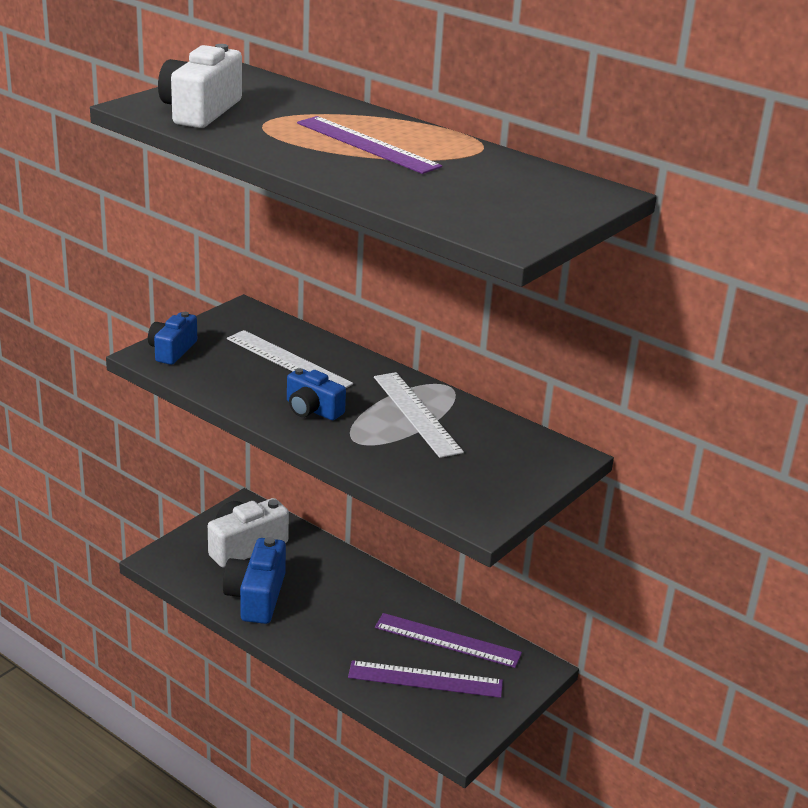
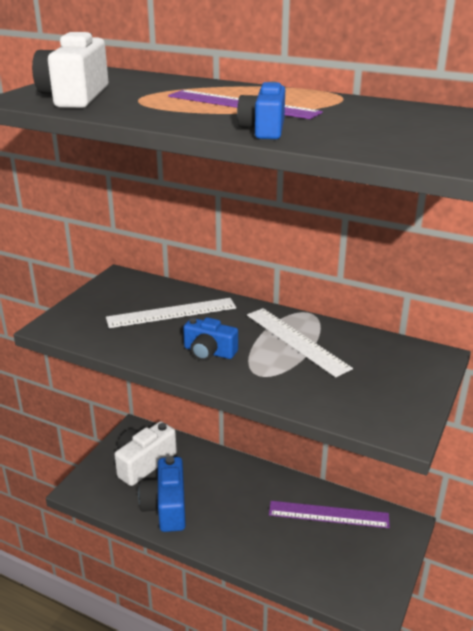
camera: 10 degrees left, 0 degrees up
blue camera [148,312,197,365] -> blue camera moved to [237,82,285,139]
white ruler [227,330,353,388] -> white ruler turned 45 degrees counterclockwise [106,298,236,328]
purple ruler [348,660,503,698] -> none

